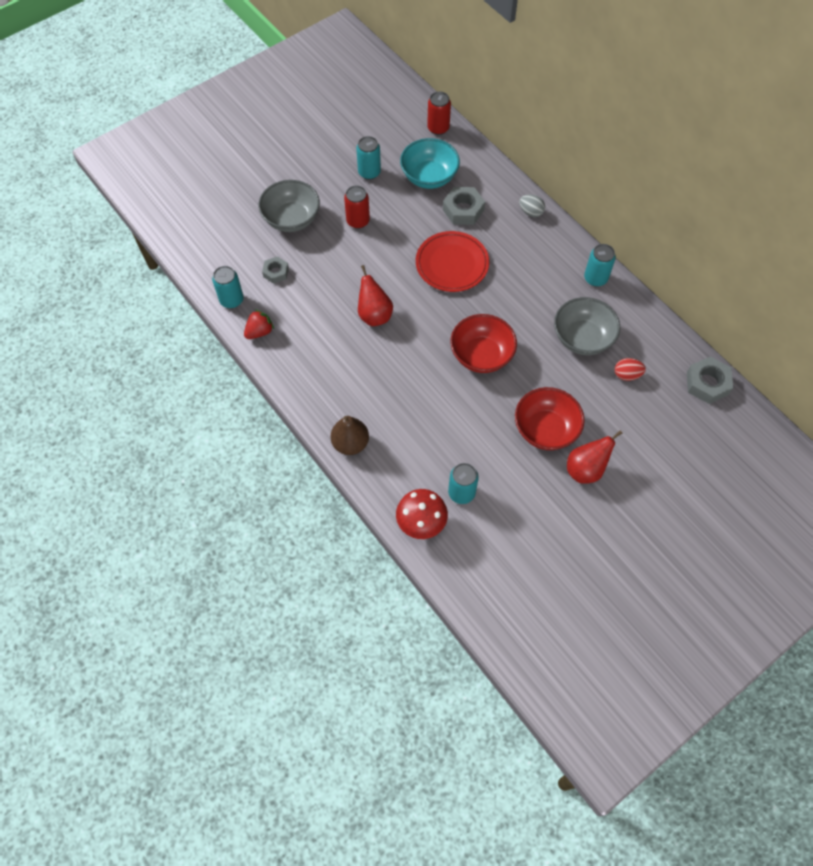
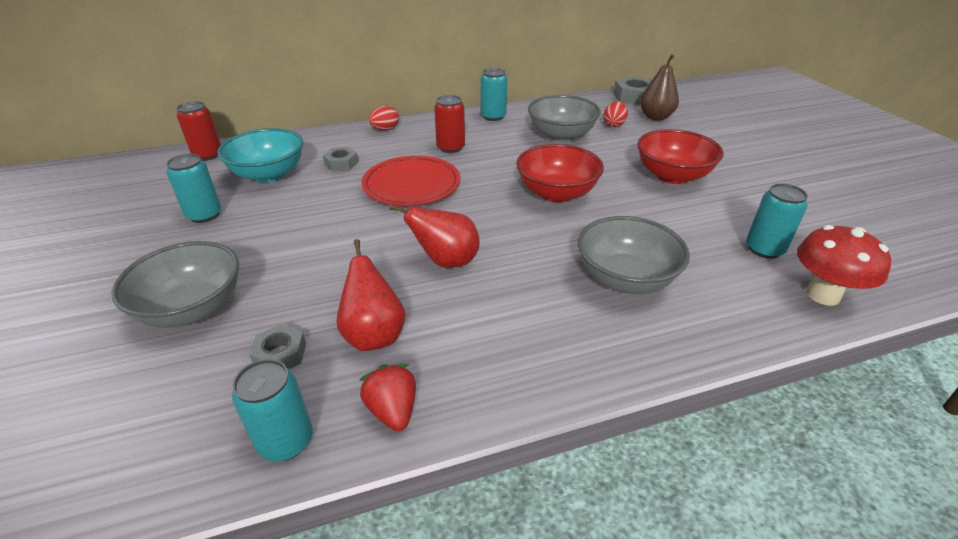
camera: 70 degrees left, 25 degrees down
brown pear [331,416,369,455] -> brown pear moved to [640,54,679,121]
red can [344,185,370,229] -> red can moved to [434,95,465,153]
grey nut [443,187,485,225] -> grey nut [323,147,359,171], size x0.63
grey egg [519,195,545,217] -> red egg [369,106,399,130]
red pear [567,431,622,484] -> red pear moved to [336,239,406,351]
none -> grey bowl [578,216,690,294]

